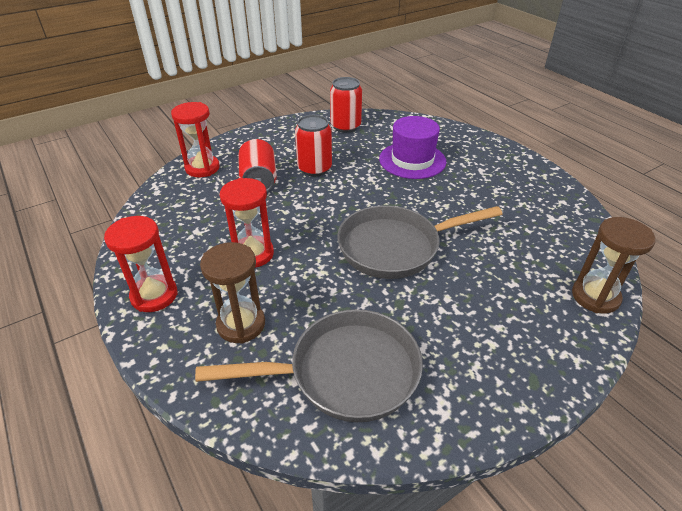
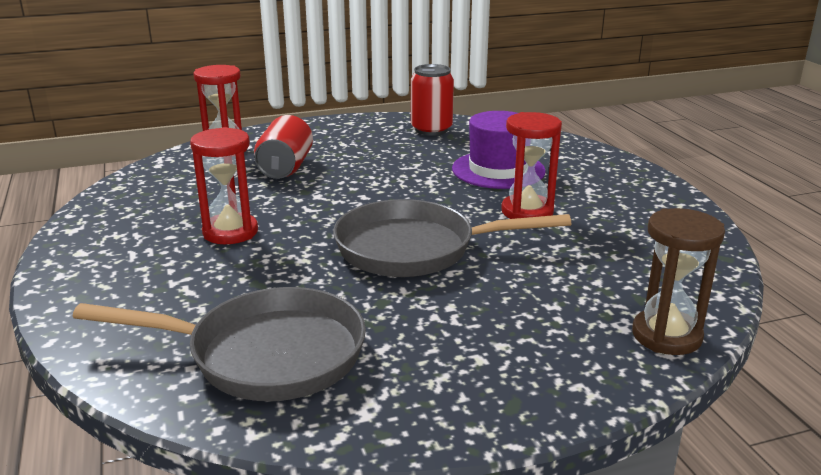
camera: 15 degrees right, 15 degrees down
red hourglass [104,216,178,312] -> red hourglass moved to [501,112,562,219]
brown hourglass [200,242,265,344] -> none
red can [295,115,332,176] -> none

